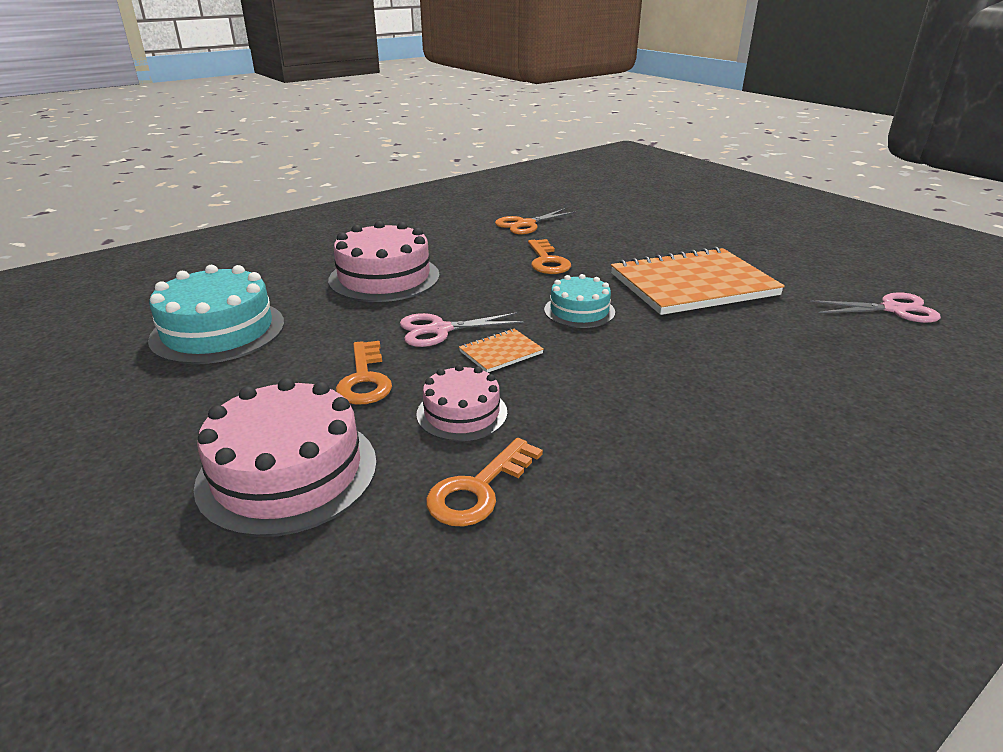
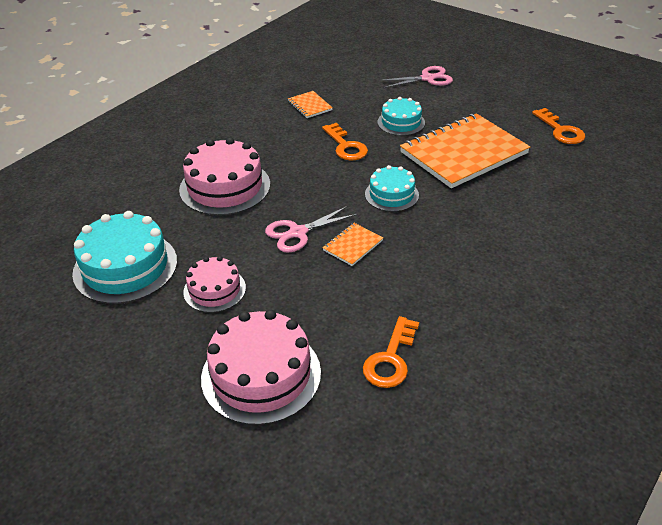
camera: 15 degrees left, 10 degrees up
orange key [336,341,392,405] -> orange key moved to [532,108,585,144]
pink cake [416,364,507,441] -> pink cake moved to [183,256,246,313]
orange scissors [495,208,576,234] -> orange notebook [288,91,333,118]
pink scissors [810,292,941,323] -> pink scissors moved to [379,66,453,88]
none -> turquoise cake [378,97,425,136]

